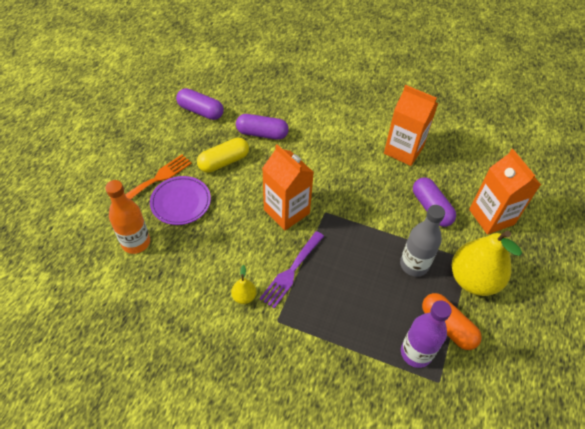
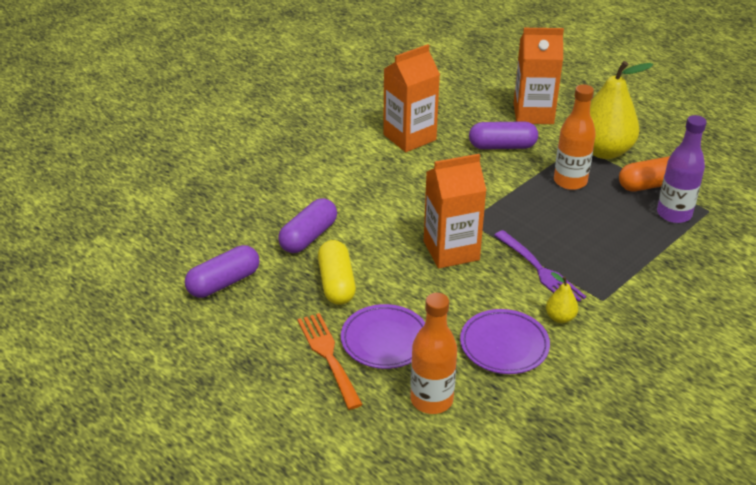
camera: 65 degrees left, 15 degrees down
grey bottle [400,205,445,277] -> orange bottle [554,84,596,190]
none -> purple plate [460,309,550,374]

